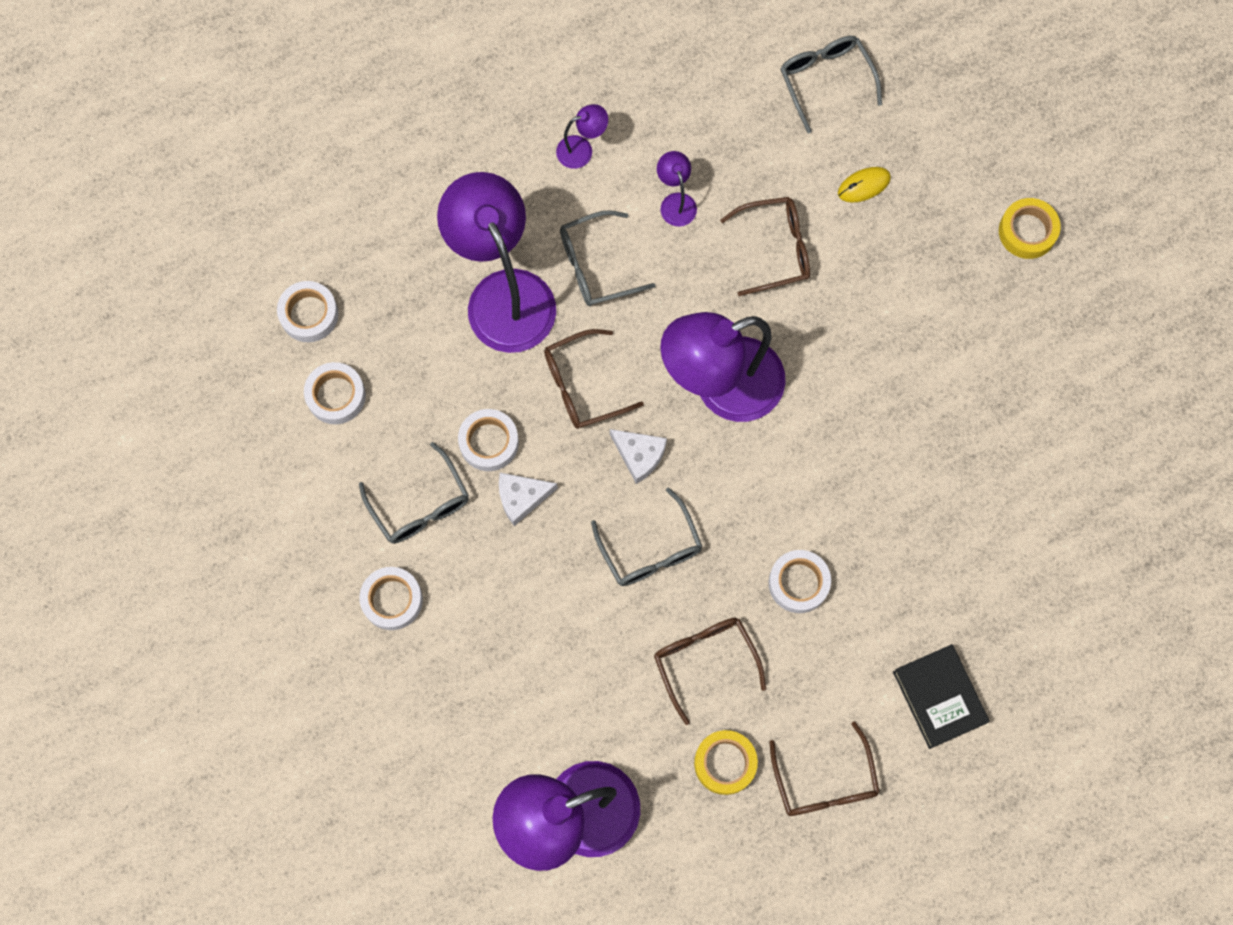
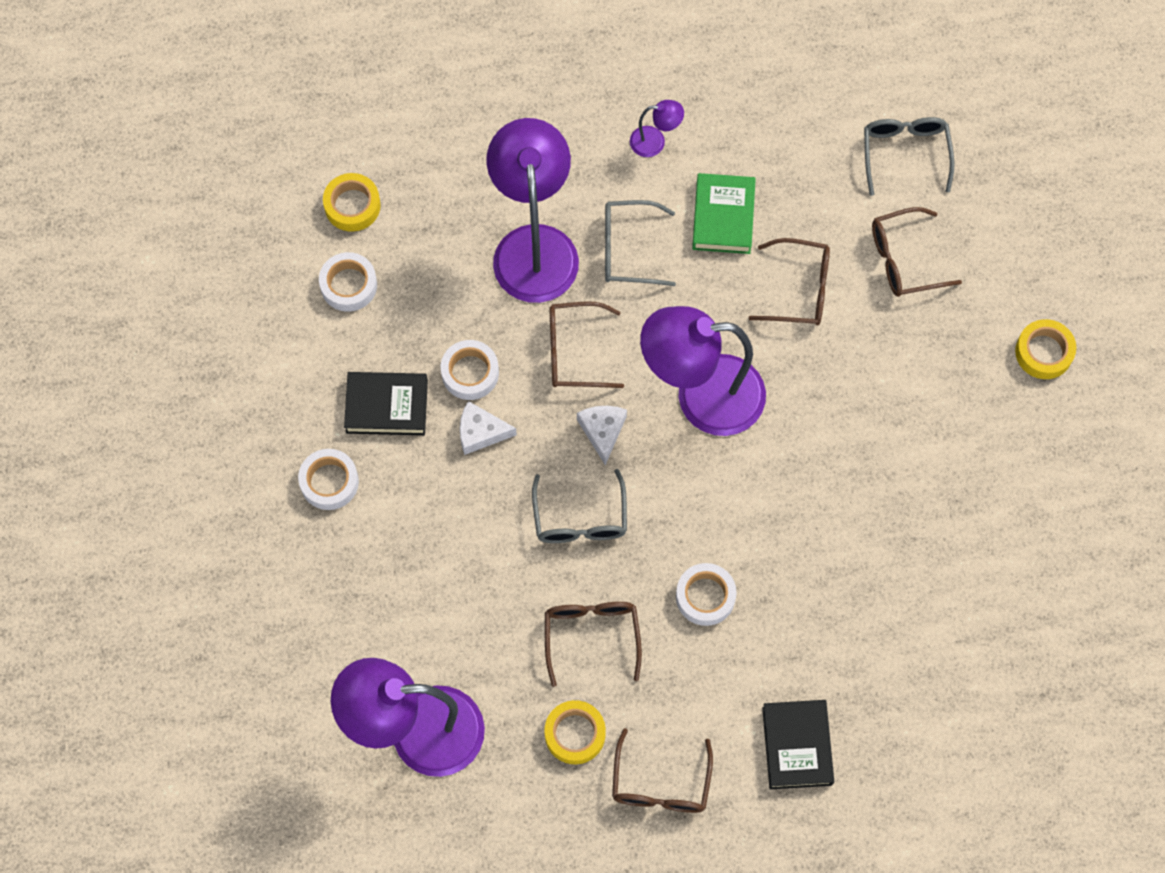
camera: 20 degrees right, 5 degrees down
white tape [277,281,338,342] -> yellow tape [323,173,381,232]
grey glasses [359,442,469,544] -> black book [344,372,428,435]
white cheese [610,429,667,484] -> white cheese turned 150 degrees counterclockwise [577,406,627,465]
purple lamp [657,151,697,227] -> green book [692,173,756,254]
yellow mouse [838,167,891,203] -> brown glasses [872,207,962,297]

